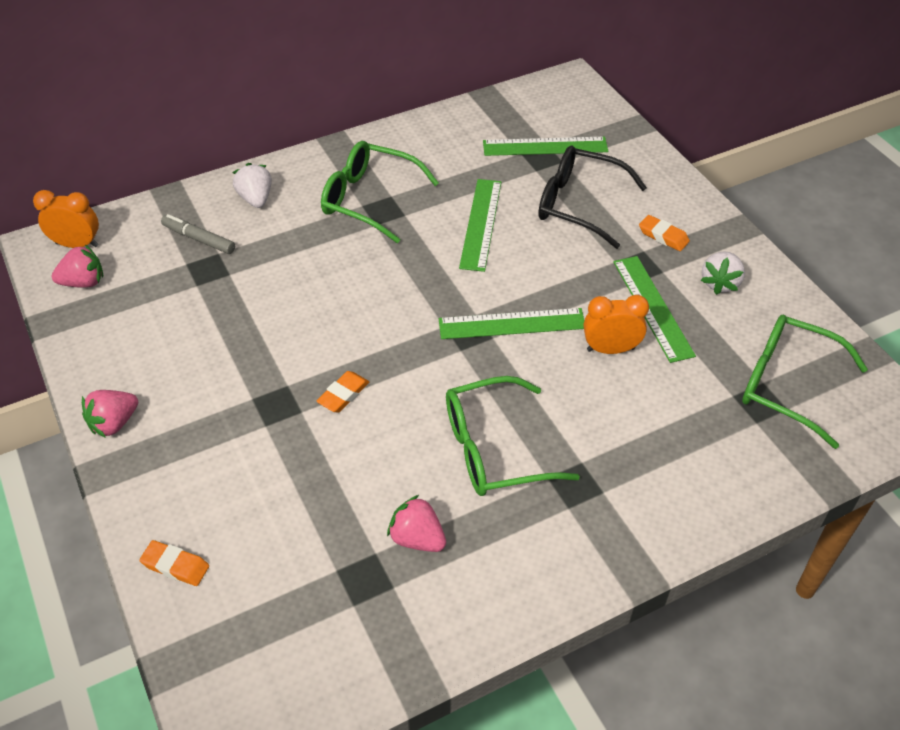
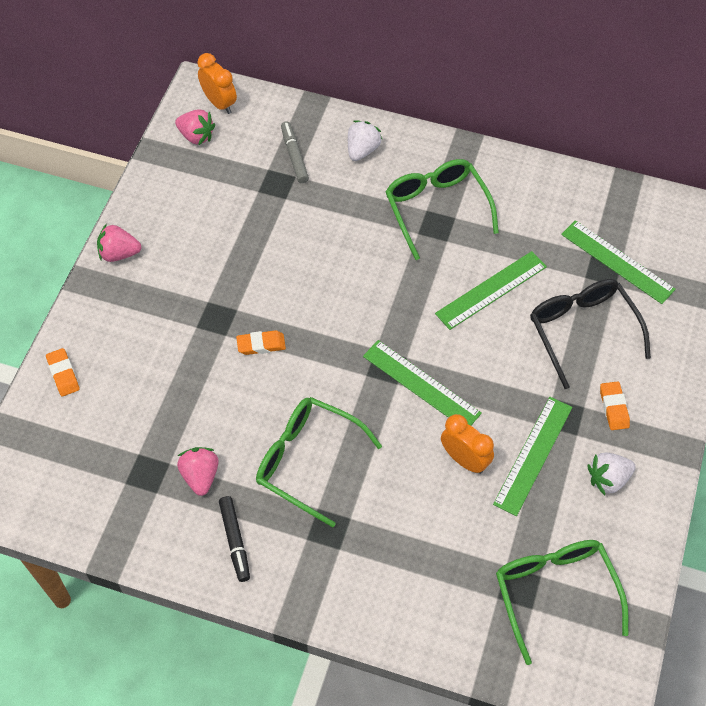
camera: 45 degrees right, 10 degrees up
none -> black marker [219,496,250,582]

